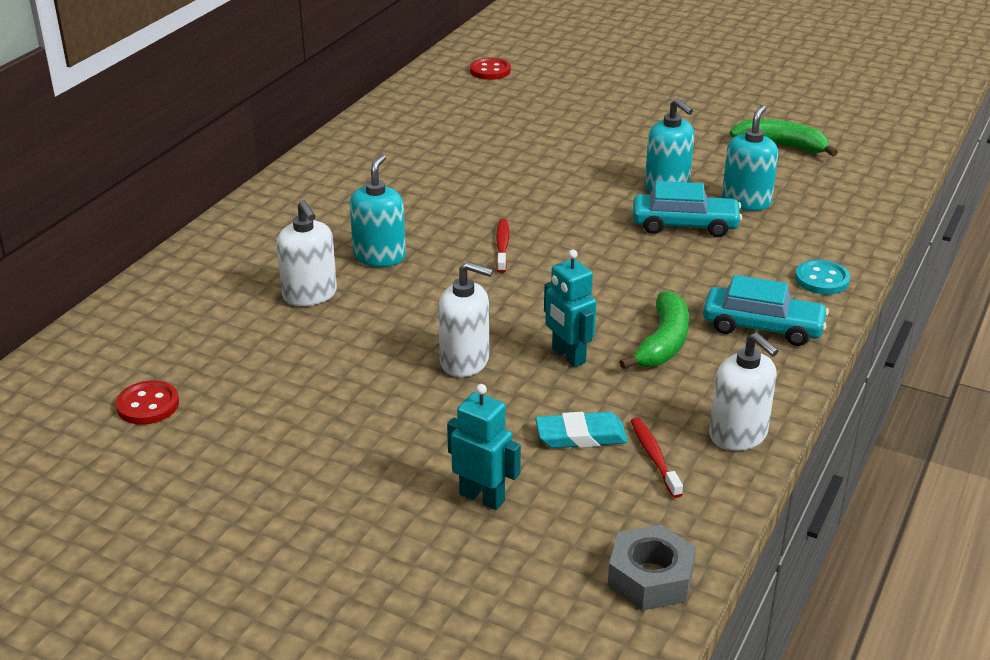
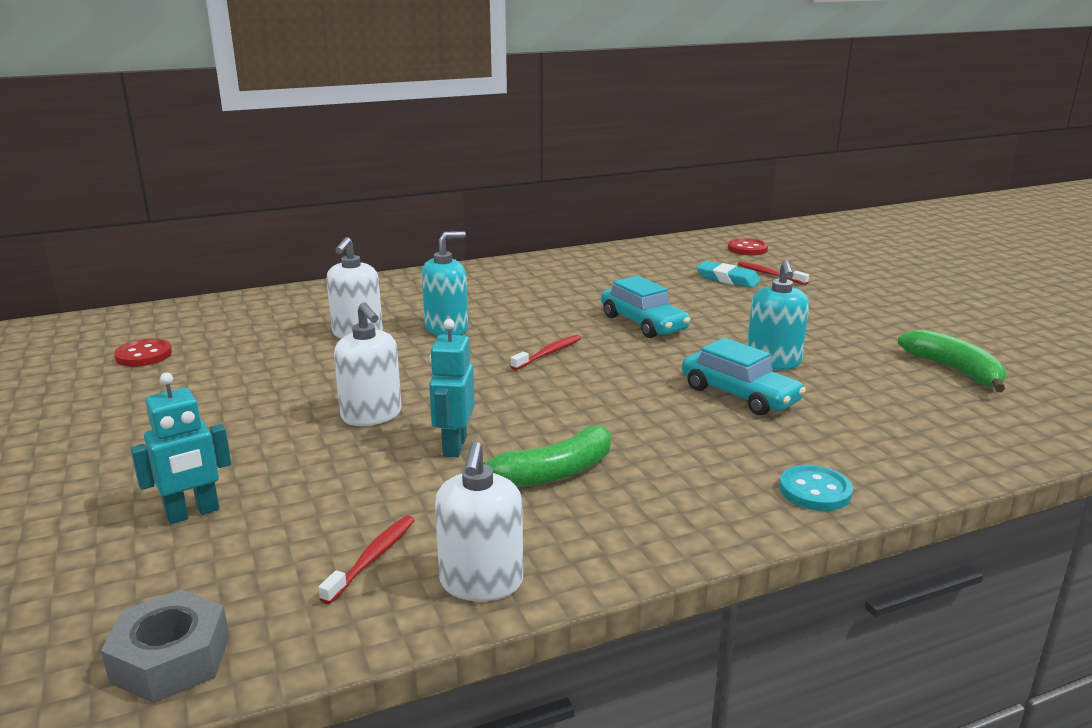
camera: 40 degrees right, 10 degrees down
turquoise robot [447,384,521,510] -> turquoise robot turned 75 degrees clockwise [131,372,231,524]
turquoise eraser [535,412,628,448] -> turquoise eraser moved to [696,261,761,288]
turquoise car [703,275,829,346] -> turquoise car moved to [601,276,691,338]
turquoise soap dispenser [722,105,778,211] -> none
none -> red toothbrush [738,261,809,285]

